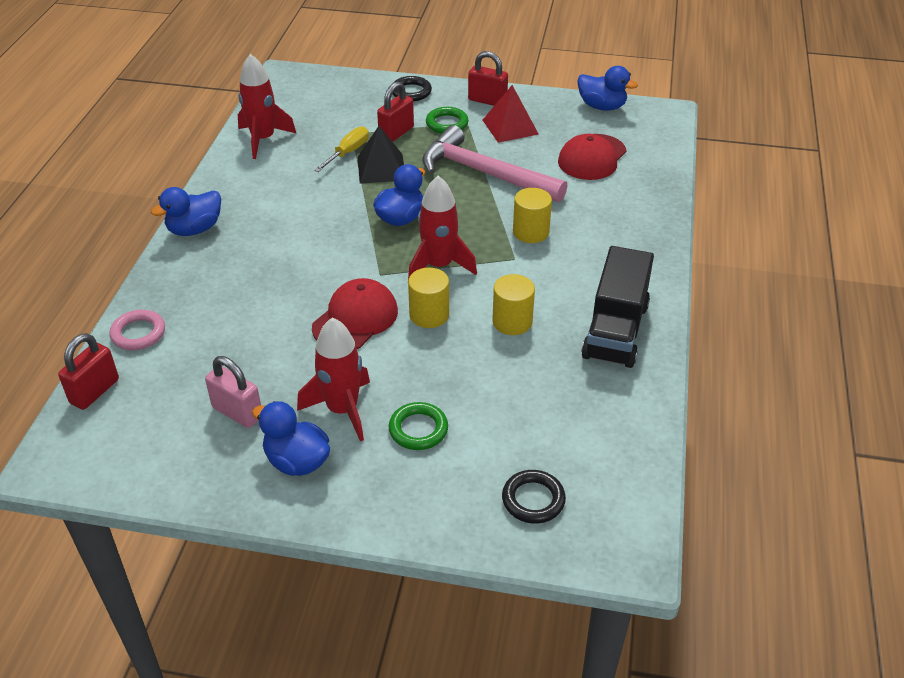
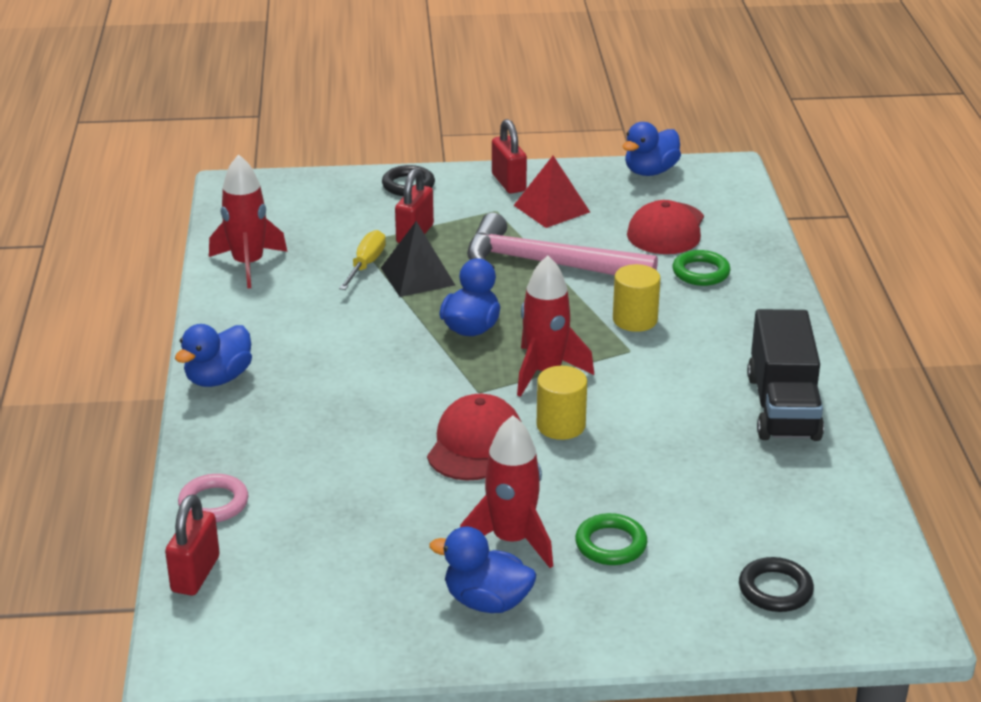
camera: 15 degrees left, 10 degrees down
pink padlock [205,356,261,428] -> none
green ring [426,107,469,134] -> green ring moved to [673,250,730,286]
red padlock [468,51,508,106] -> red padlock turned 60 degrees clockwise [492,119,527,194]
yellow cylinder [492,274,535,335] -> none
blue duck [577,66,638,111] -> blue duck turned 120 degrees clockwise [623,122,681,176]

